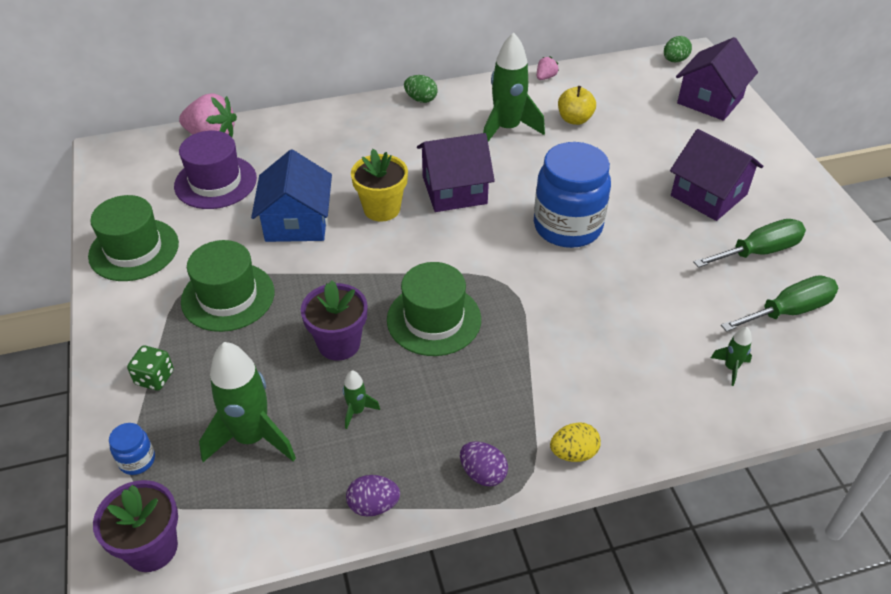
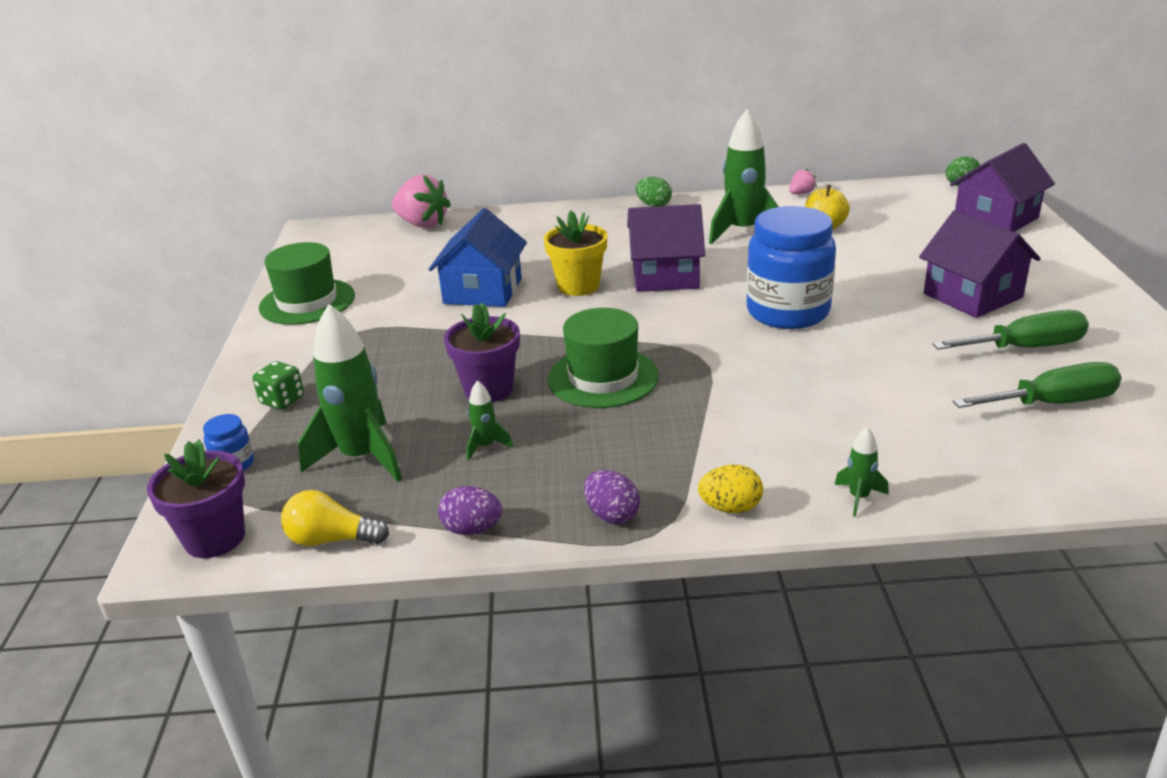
camera: 15 degrees right, 15 degrees down
purple hat [174,131,257,209] -> none
green hat [181,240,274,332] -> none
green rocket [711,327,752,386] -> green rocket moved to [834,427,889,517]
none -> yellow light bulb [281,490,389,546]

